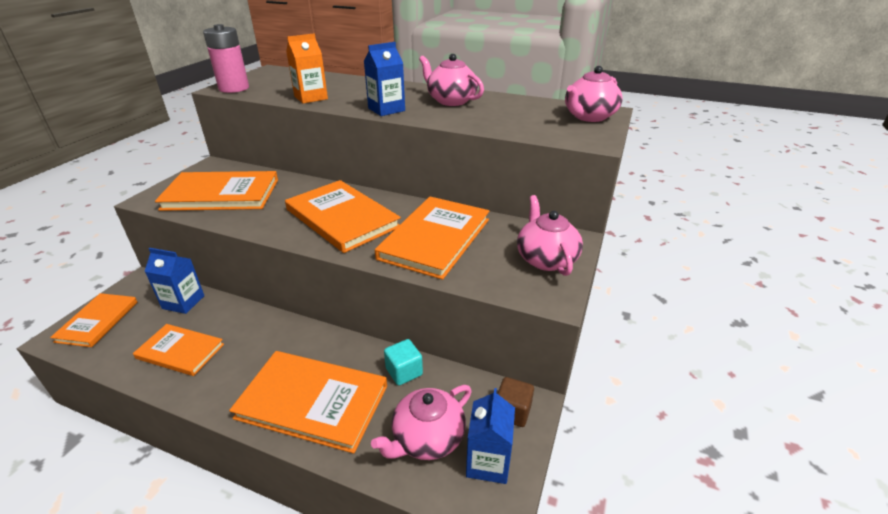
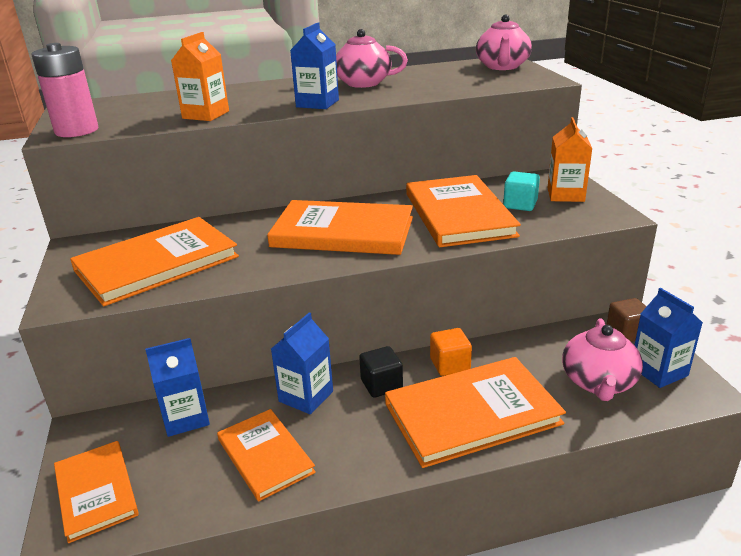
camera: 35 degrees left, 5 degrees down
orange book [133,324,224,376] -> orange book turned 75 degrees clockwise [217,409,316,501]
turquoise cube [384,339,423,386] -> turquoise cube moved to [503,172,540,211]
pink teapot [517,195,583,276] -> orange carton [547,117,592,202]
none -> blue carton [271,312,333,414]
none -> black cube [359,346,403,398]
none -> orange cube [430,328,472,376]

